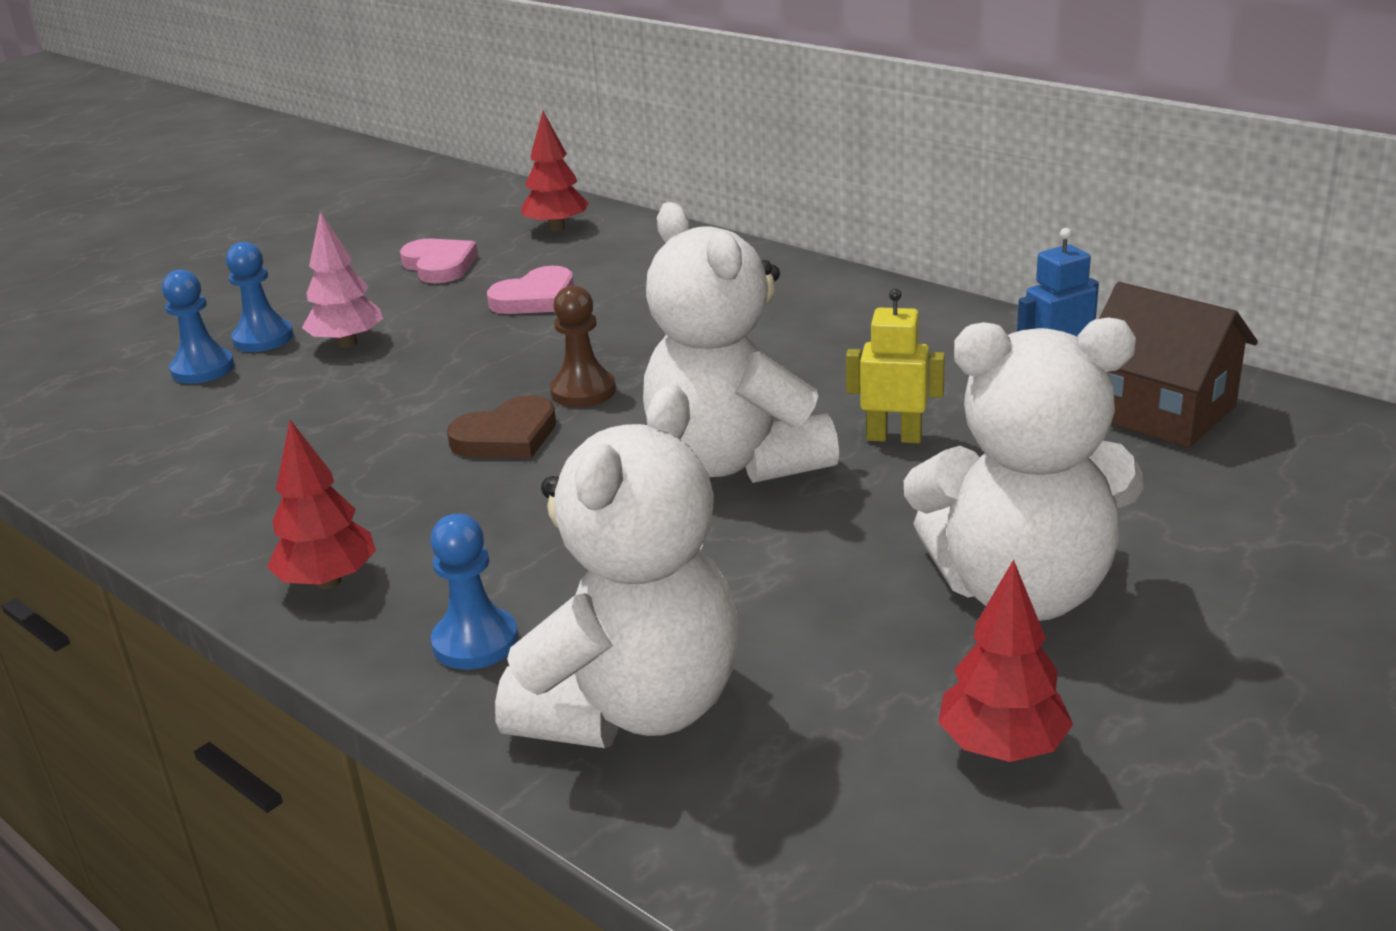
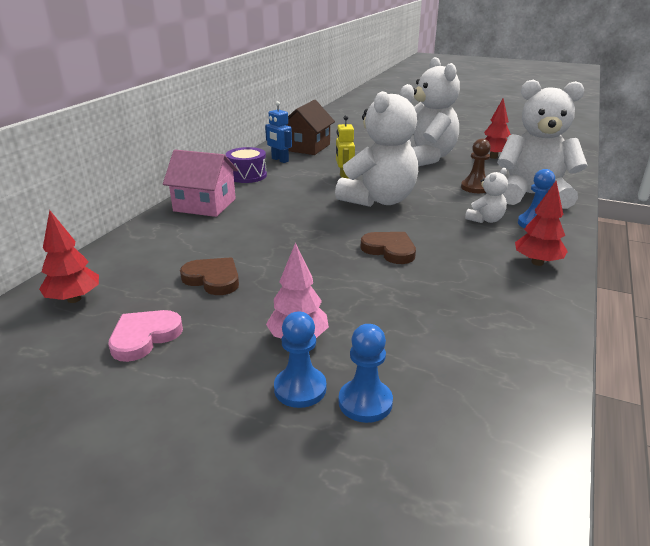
camera: 110 degrees left, 0 degrees up
pink heart [487,266,574,314] -> brown heart [180,257,239,295]
brown pawn [550,285,616,407] -> brown pawn moved to [461,139,491,193]
none -> pink house [163,150,238,217]
none -> purple drum [226,147,267,183]
none -> white teddy bear [465,168,508,223]

